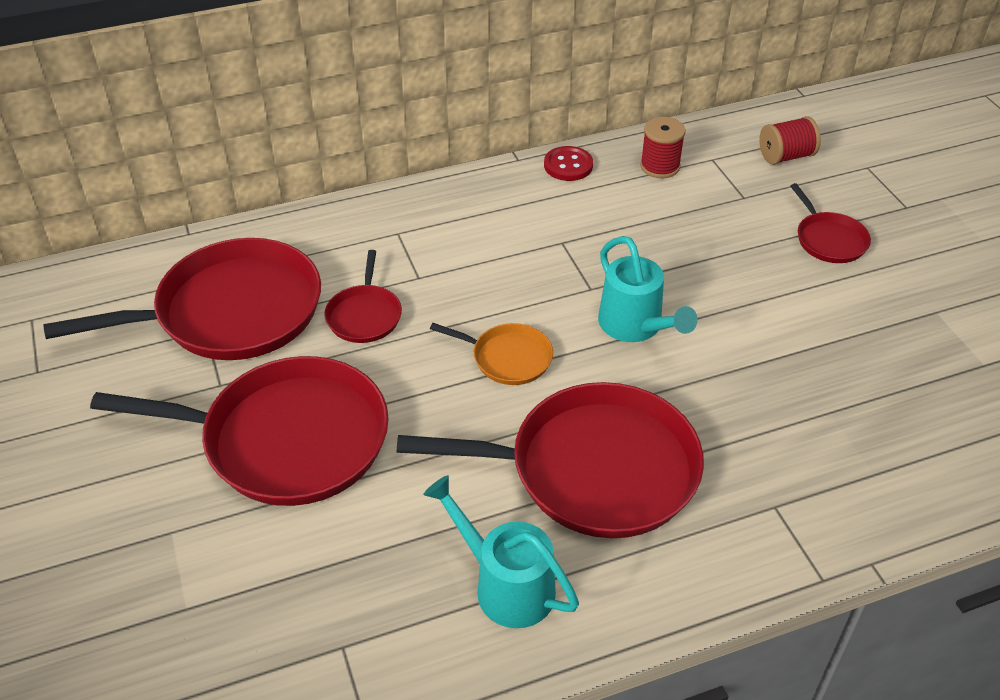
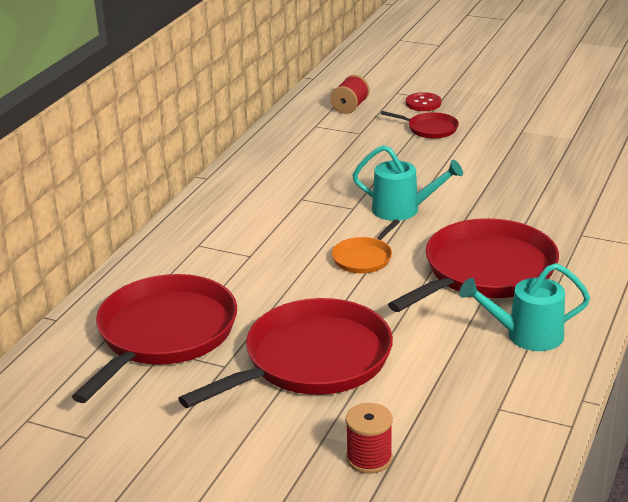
camera: 45 degrees left, 15 degrees down
red pan [324,250,402,343] -> none
orange pan [430,323,553,385] -> orange pan turned 150 degrees clockwise [332,219,400,273]
red button [544,146,593,181] -> red button moved to [406,92,441,111]
red spool [640,117,686,178] -> red spool moved to [345,403,393,474]

